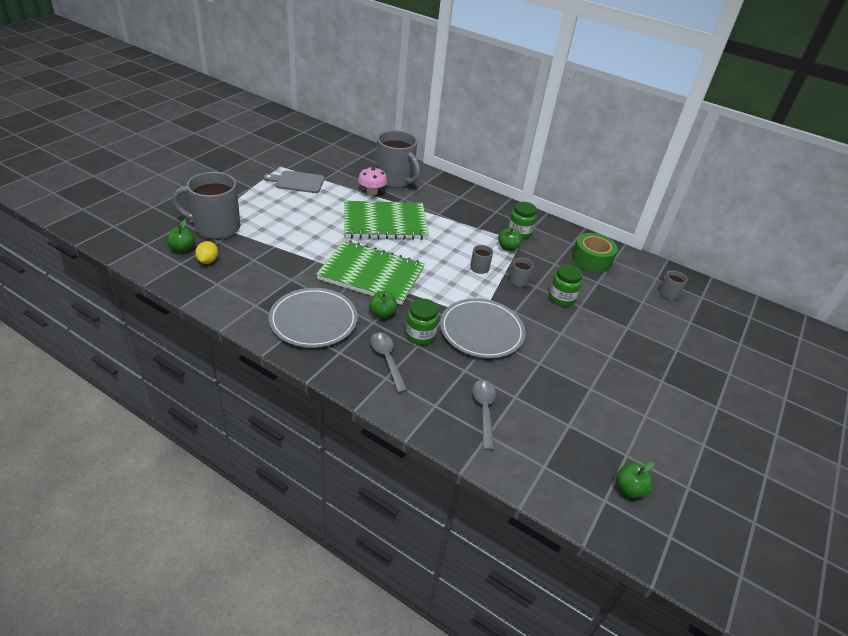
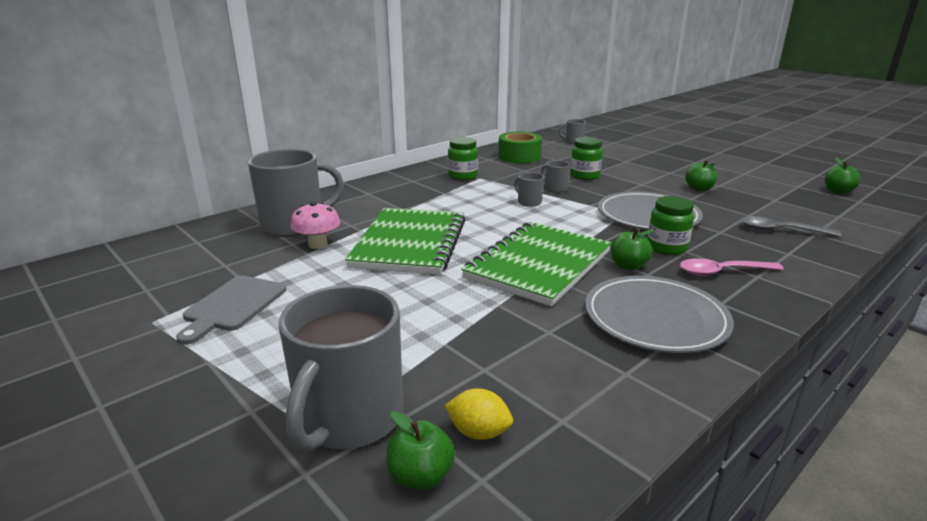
camera: 70 degrees left, 15 degrees down
grey spoon [370,333,407,393] -> pink spoon [680,258,784,276]
green apple [498,228,523,251] -> green apple moved to [685,160,717,191]

